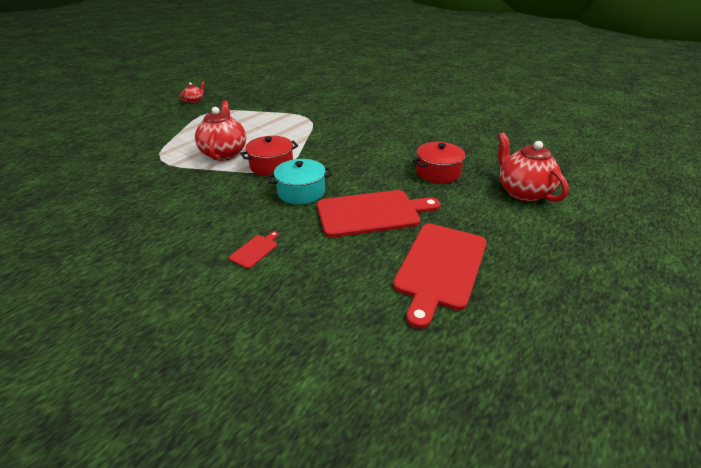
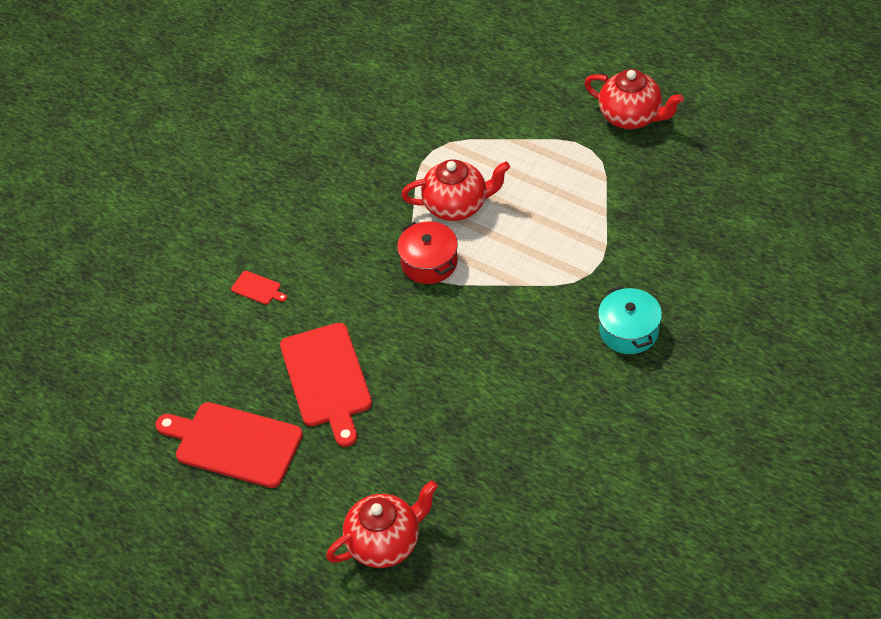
camera: 90 degrees right, 15 degrees up
red teapot [180,82,205,103] -> red teapot [584,69,684,129], size x2.03
turquoise pot [268,159,332,205] -> turquoise pot moved to [598,286,662,354]
red pot [413,142,467,183] -> none

